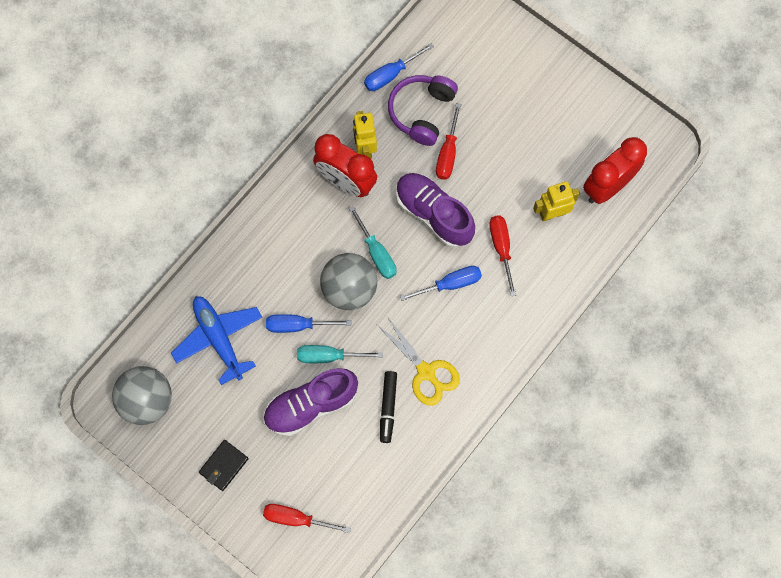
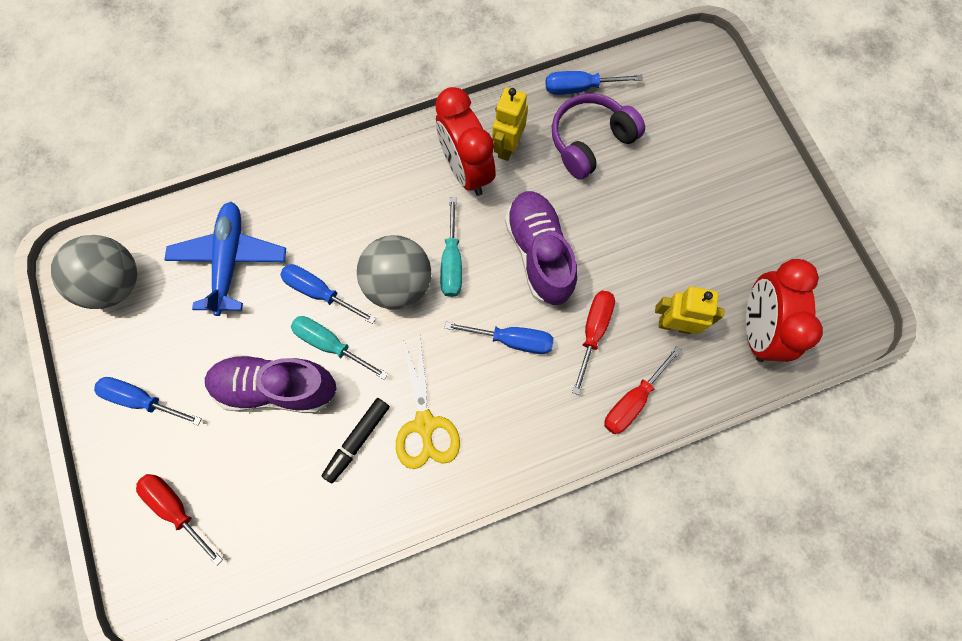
camera: 30 degrees right, 0 degrees up
black wallet [199,440,249,491] -> blue screwdriver [94,377,202,425]
red screwdriver [436,103,461,180] -> red screwdriver moved to [604,346,682,434]
red clock [583,137,647,204] -> red clock turned 75 degrees counterclockwise [746,259,823,362]

